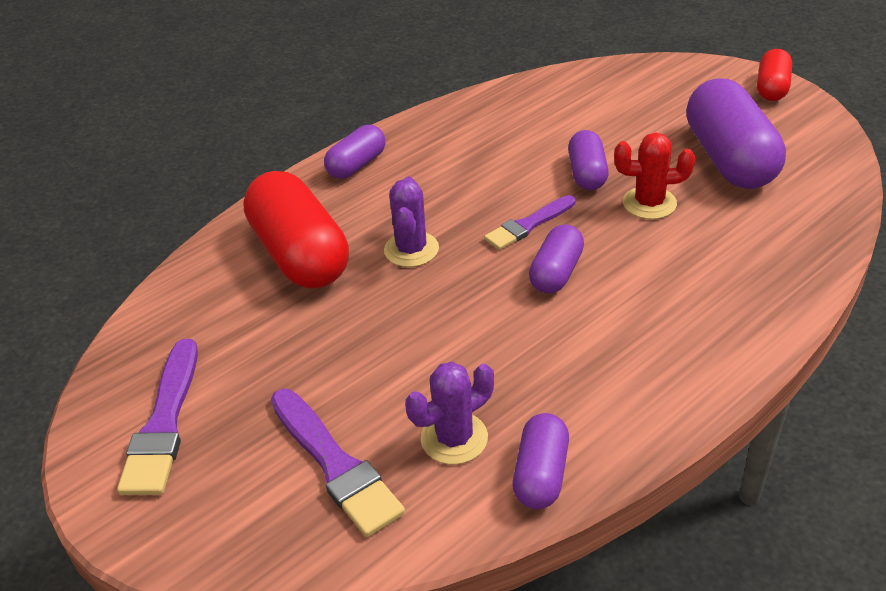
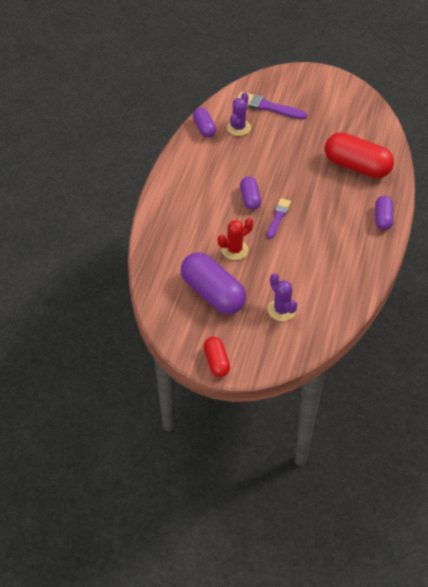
camera: 145 degrees right, 10 degrees up
purple brush [117,339,198,495] -> none
purple cactus [384,177,439,267] -> purple cactus moved to [268,273,297,321]
purple capsule [568,130,609,190] -> none

